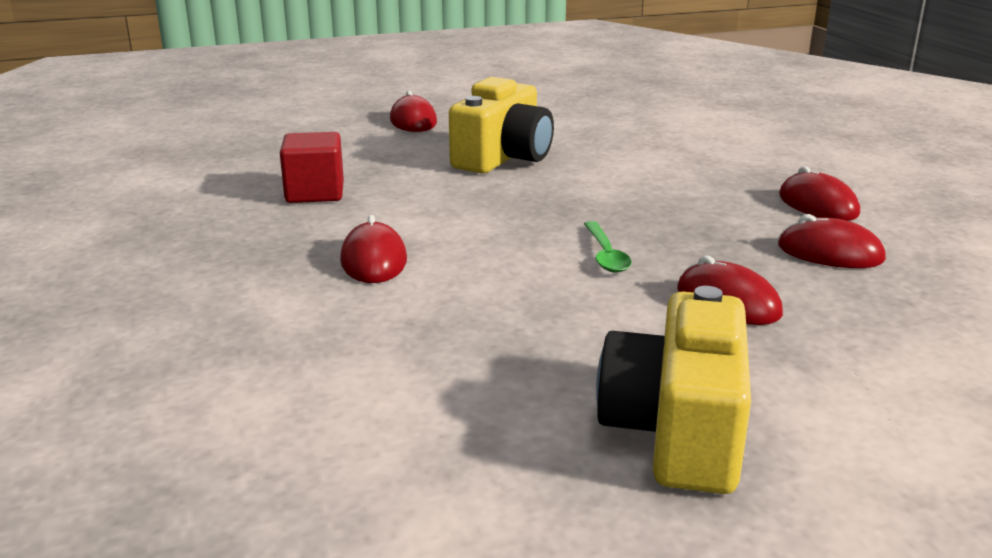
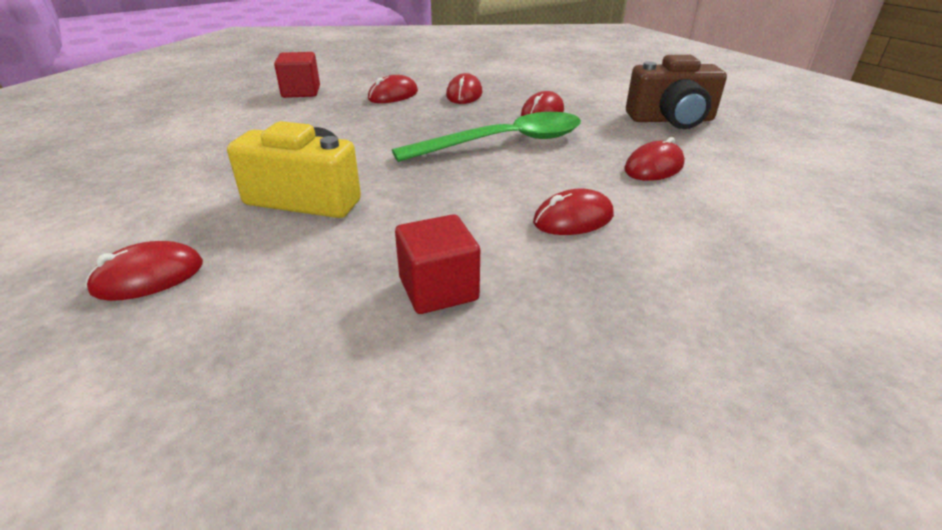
camera: 105 degrees left, 10 degrees up
green spoon [584,221,632,273] -> green spoon [392,112,581,162], size x2.33
yellow camera [596,286,751,494] -> brown camera [626,55,727,129]
none -> red cube [274,52,320,98]
none -> red mouse [625,137,685,181]

